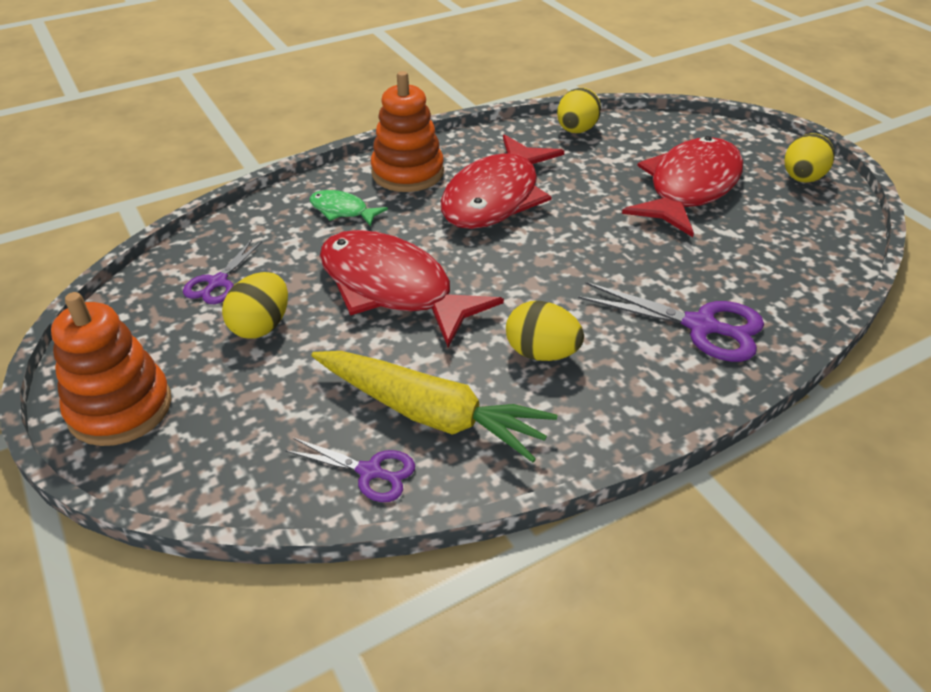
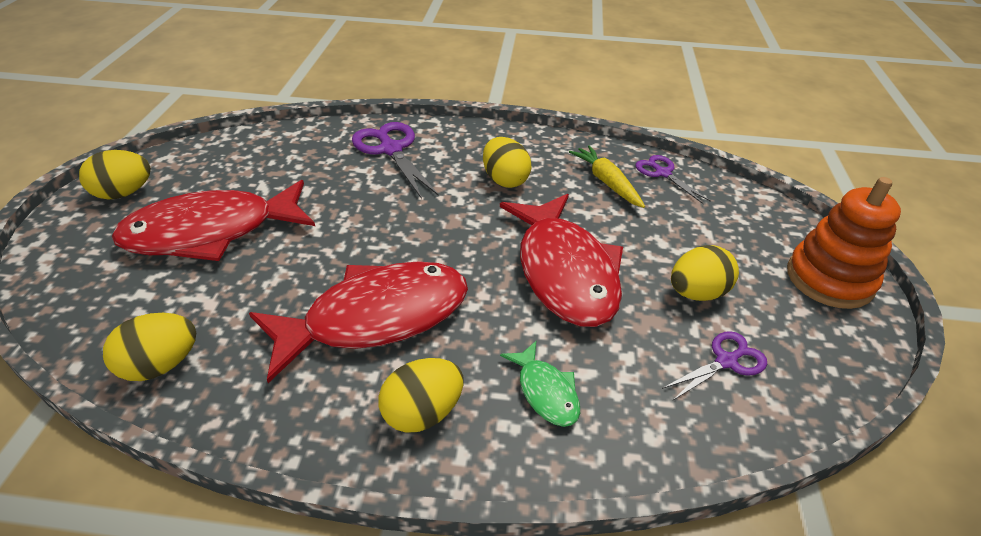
camera: 145 degrees left, 0 degrees up
yellow carrot [311,351,557,462] -> yellow carrot [569,145,645,208], size x0.61
orange stacking toy [371,71,444,192] -> yellow egg [378,358,463,433]

